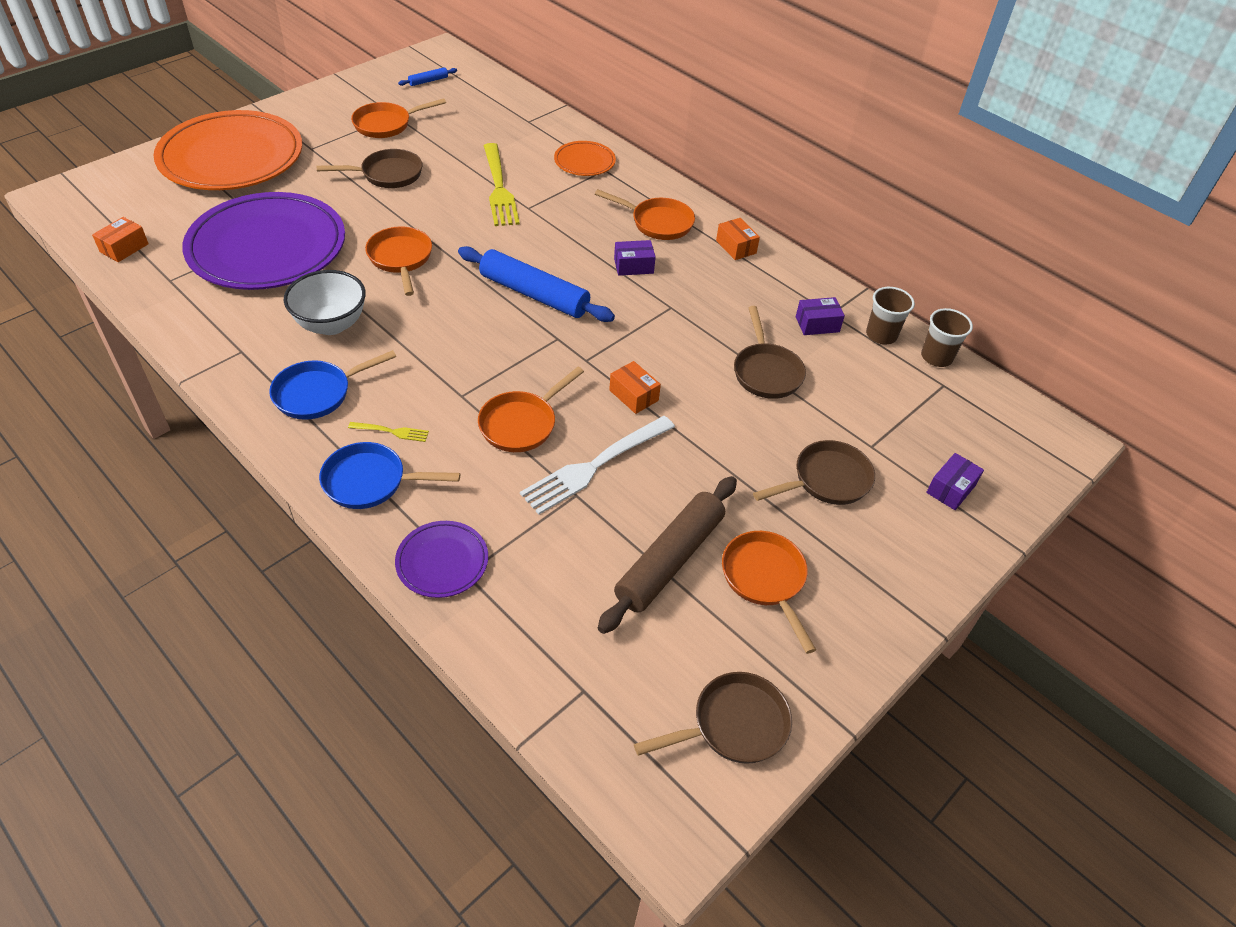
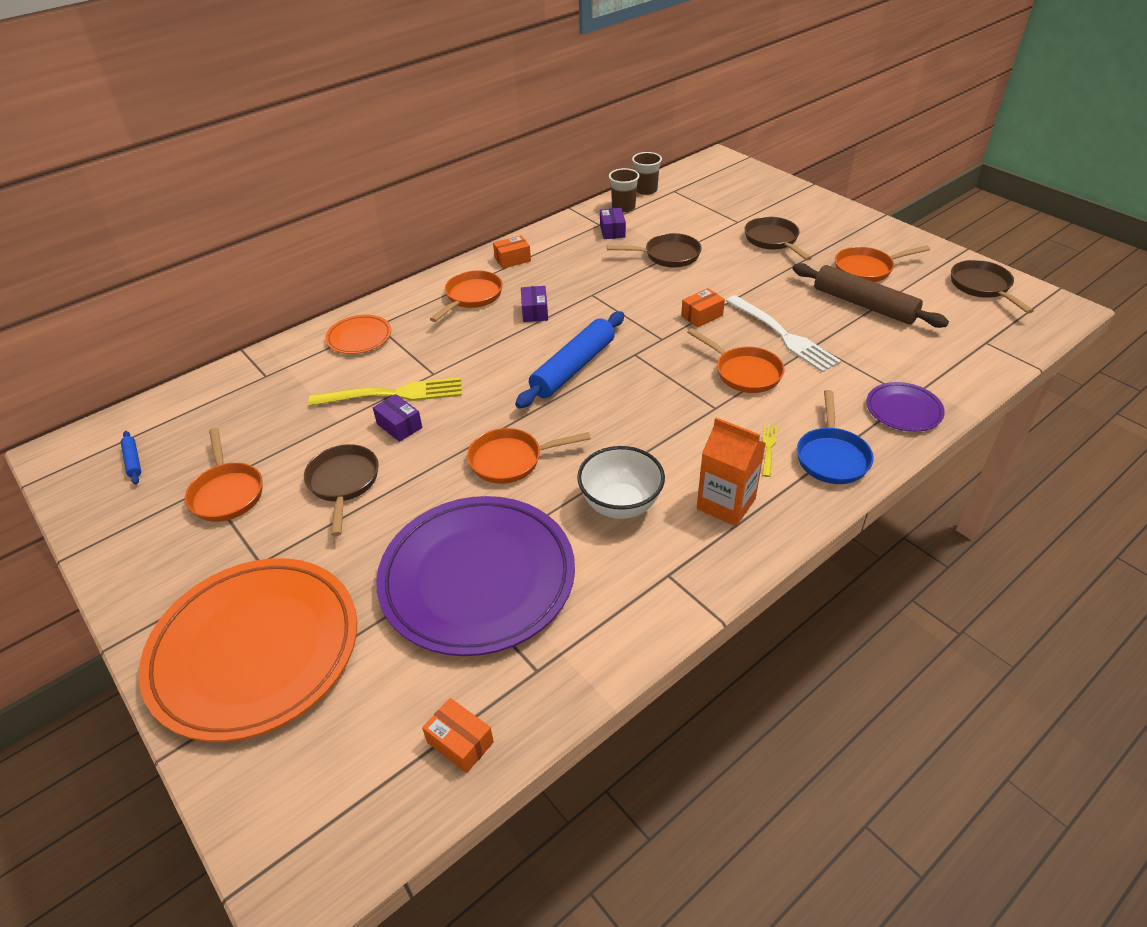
camera: 80 degrees left, 5 degrees down
blue pan [269,350,396,420] -> orange carton [697,417,766,526]
purple box [926,453,984,510] -> purple box moved to [373,394,422,442]

